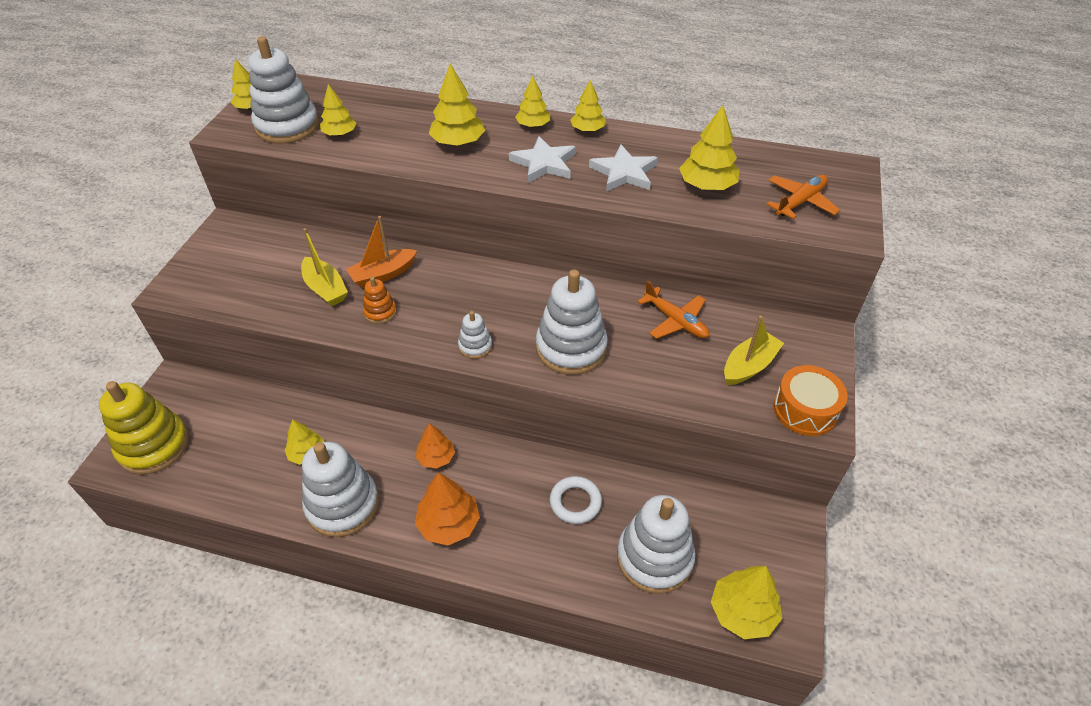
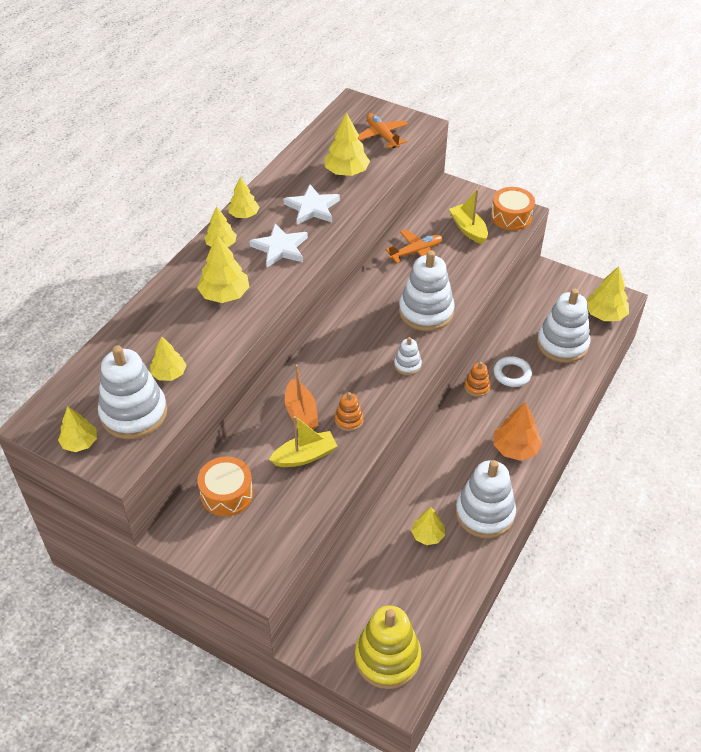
camera: 75 degrees left, 0 degrees up
orange tree [416,423,455,469] -> none
none -> orange drum [197,456,253,516]
none -> orange stacking toy [465,362,490,397]

